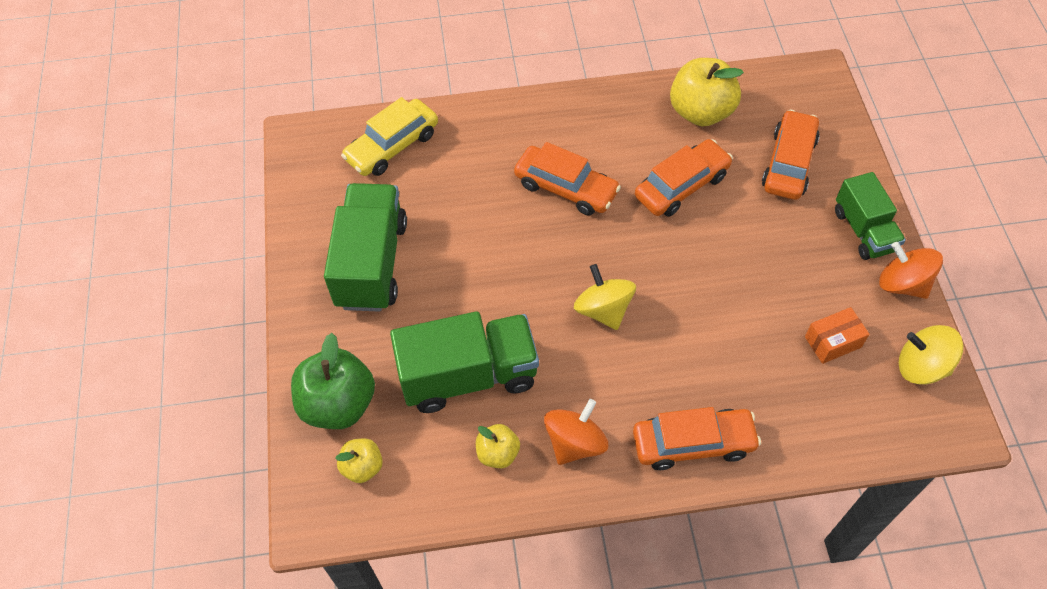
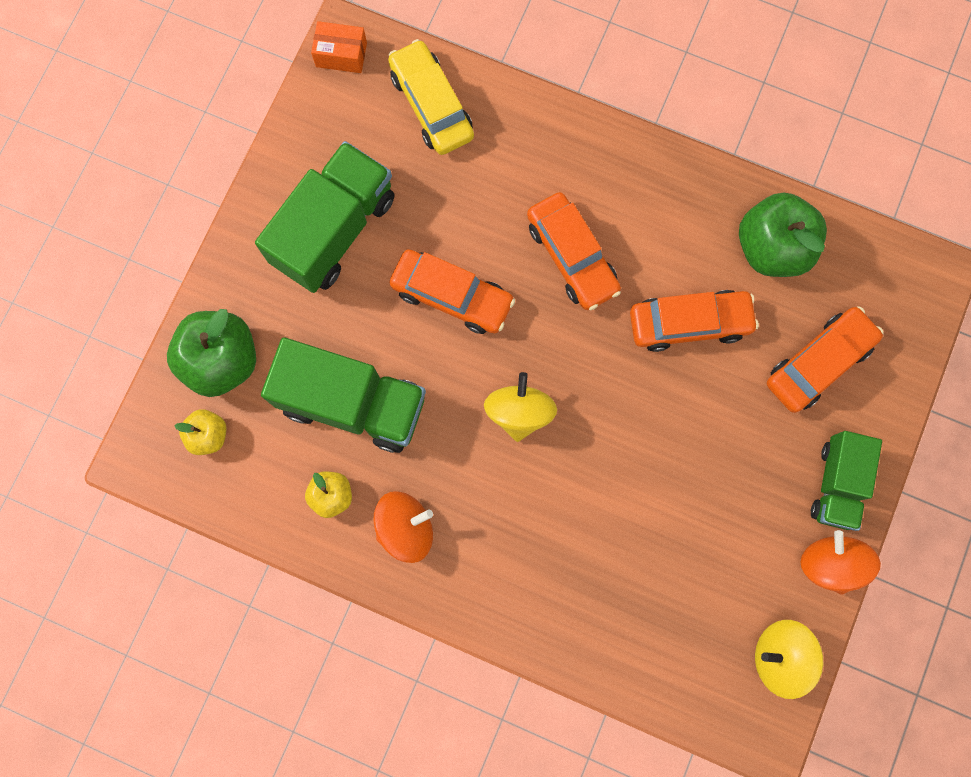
camera: 30 degrees right, 20 degrees up
yellow car [341,97,438,176] -> yellow car turned 75 degrees clockwise [388,39,474,155]
orange car [633,407,761,470] -> orange car moved to [390,249,515,334]
yellow apple [670,58,744,126] -> green apple [739,193,827,277]
orange box [805,307,870,364] -> orange box moved to [311,21,367,73]
yellow spinning top [899,325,963,385] -> yellow spinning top turned 45 degrees counterclockwise [755,620,823,699]

